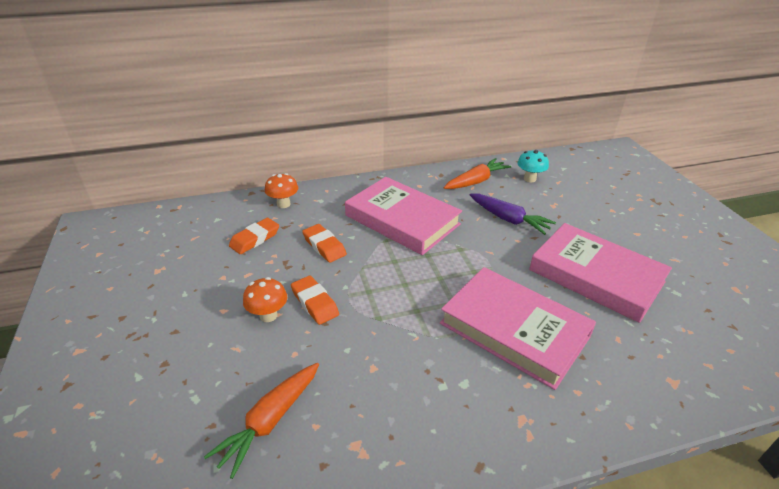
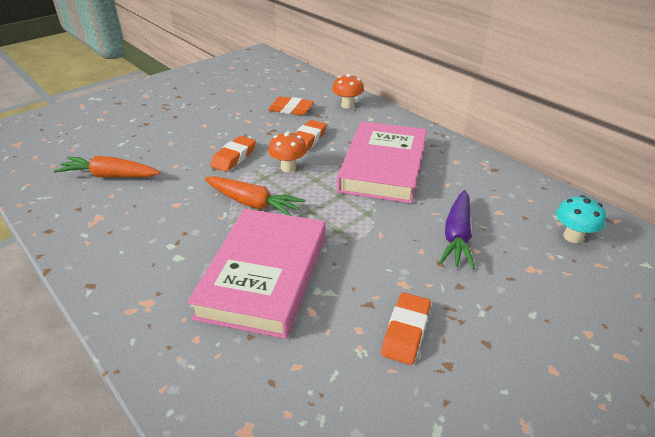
camera: 65 degrees right, 0 degrees up
orange mushroom [243,277,287,322] -> orange mushroom moved to [268,131,307,172]
orange carrot [444,158,511,189] -> orange carrot moved to [204,176,305,216]
pink book [529,223,672,323] -> orange eraser [381,293,431,365]

